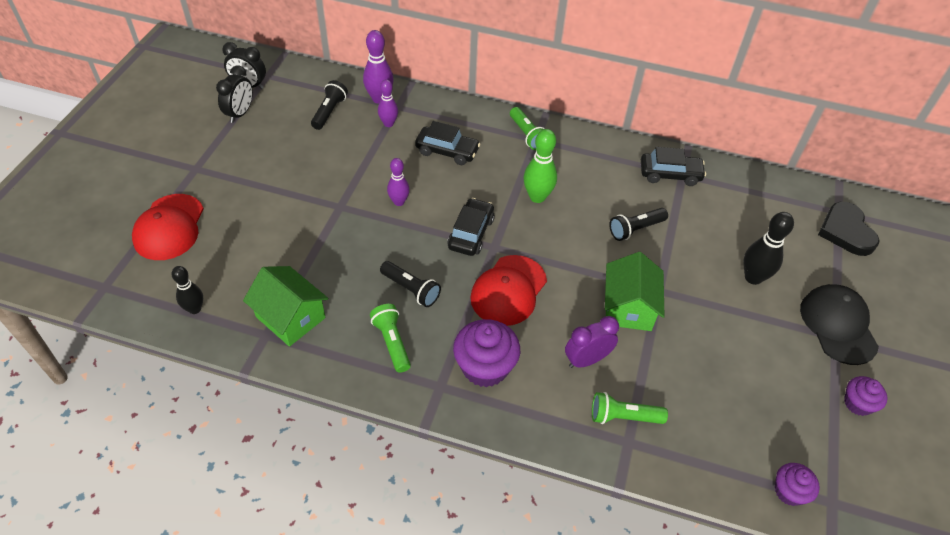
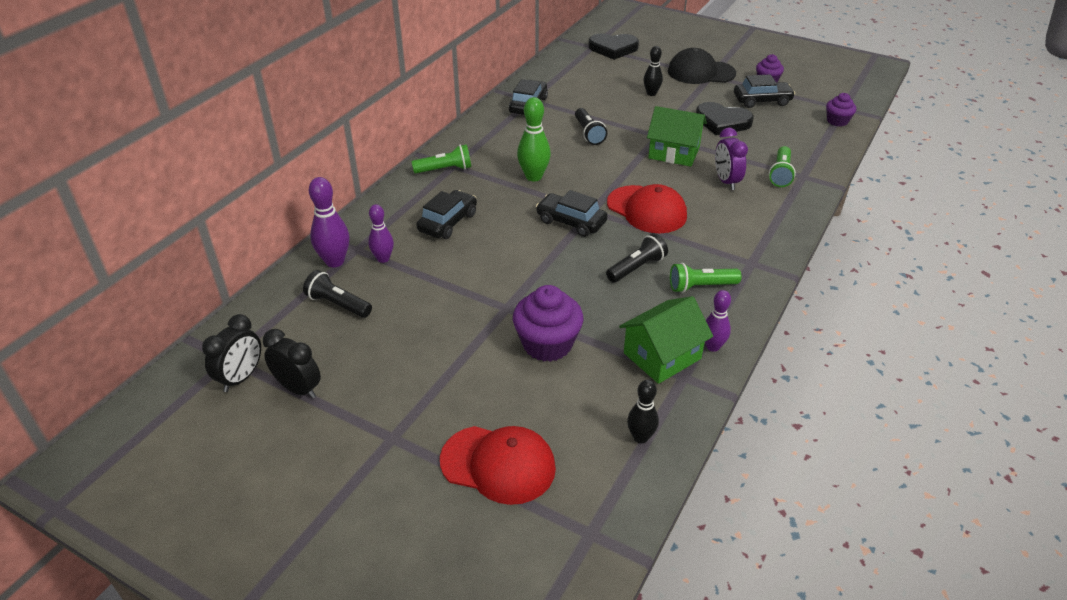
camera: 75 degrees left, 10 degrees down
purple bowling pin [387,158,410,206] -> purple bowling pin moved to [705,290,731,352]
purple cupcake [453,319,520,387] -> purple cupcake moved to [513,285,583,362]
black bowling pin [743,212,794,285] -> black bowling pin [644,46,663,96], size x0.66
none -> black heart [696,102,754,135]
none -> black car [734,74,795,108]

